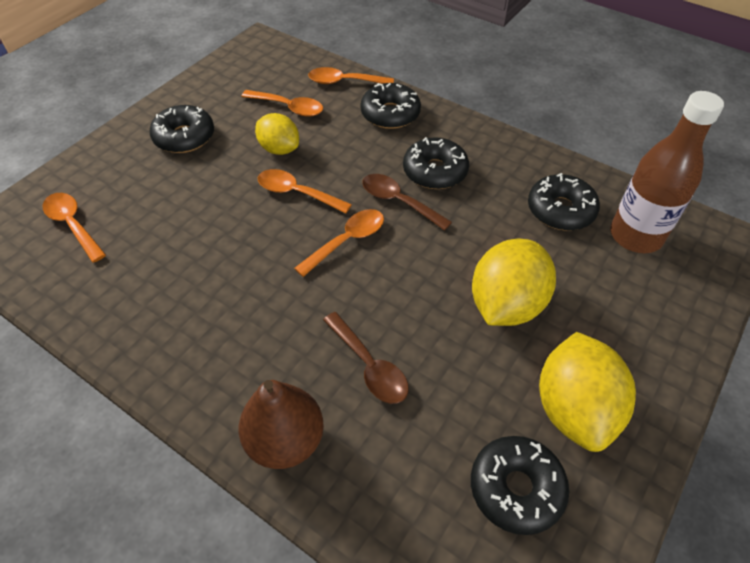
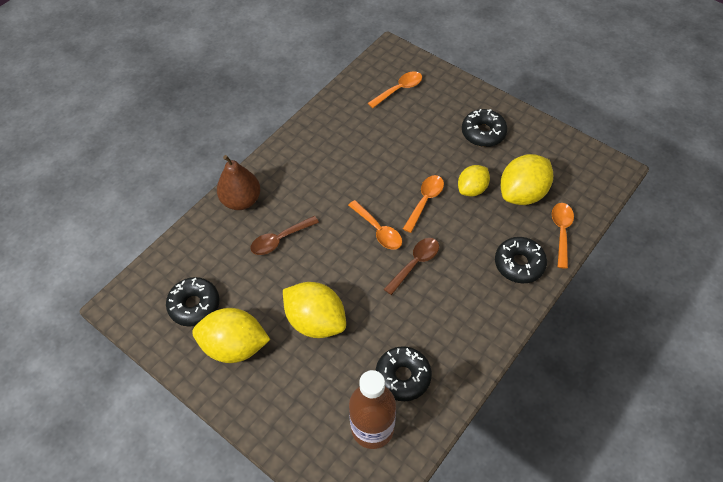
camera: 95 degrees right, 5 degrees up
orange spoon [241,90,323,117] -> yellow lemon [500,154,553,205]
black donut [403,137,469,189] -> none

